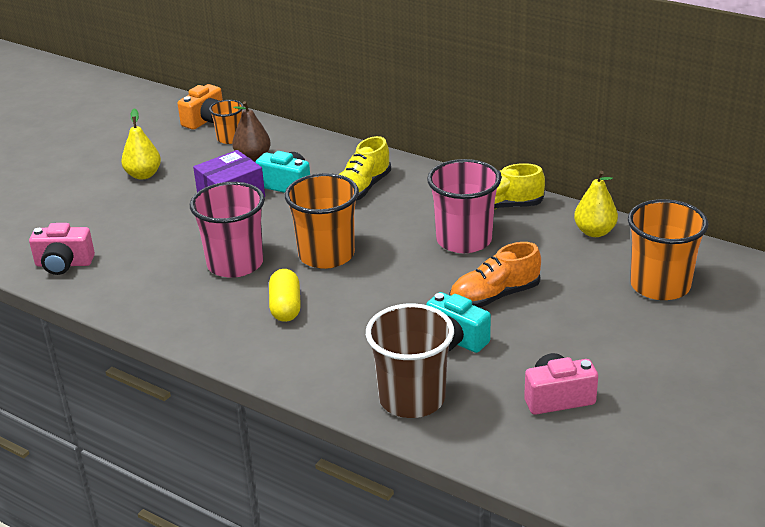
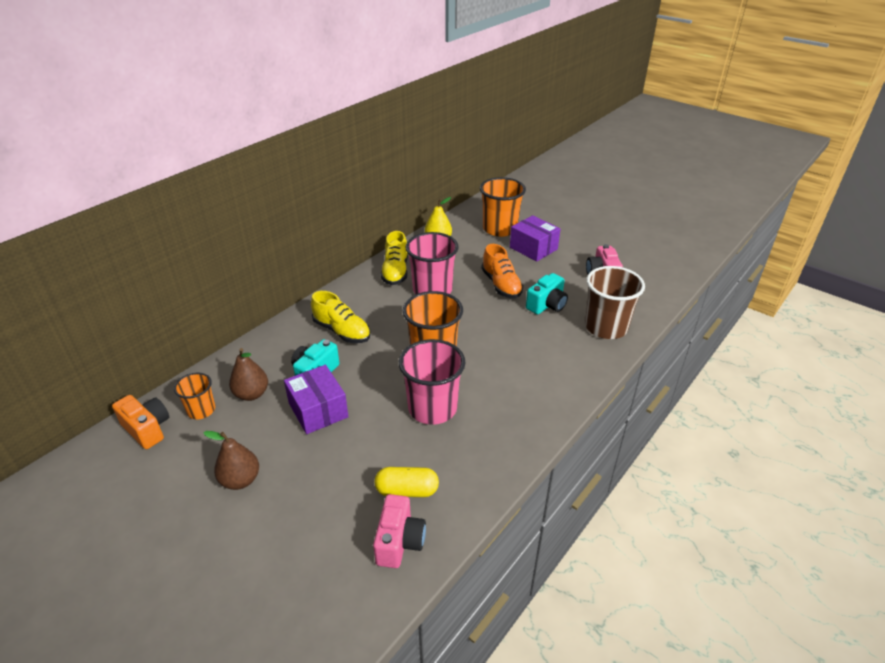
camera: 85 degrees left, 5 degrees up
yellow pear [121,108,161,180] -> brown pear [203,431,259,490]
yellow capsule [269,269,301,322] -> yellow capsule moved to [374,467,439,497]
none -> purple box [510,215,561,261]

